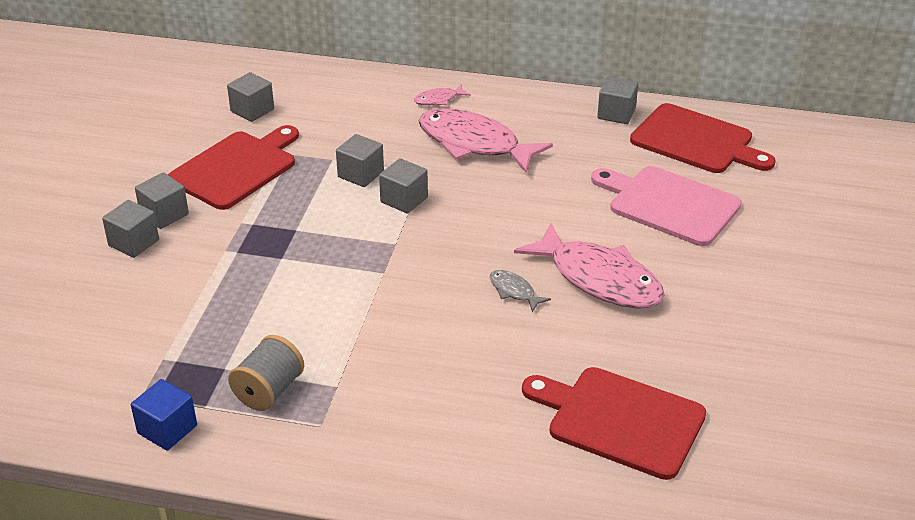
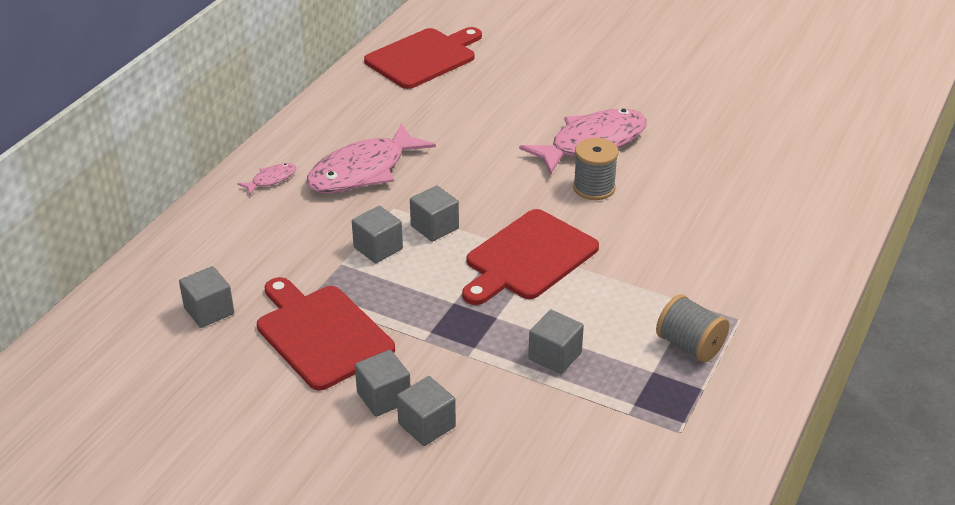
camera: 75 degrees left, 0 degrees up
blue cube [131,379,197,450] -> none
pink fish [414,84,471,105] -> pink fish turned 120 degrees counterclockwise [237,163,296,195]
grey fish [490,270,551,312] -> grey spool [573,138,618,200]
red cutting board [522,367,706,480] -> red cutting board moved to [462,209,599,305]
pink cutting board [591,166,742,246] -> none
grey cube [597,77,638,124] -> grey cube moved to [528,310,584,374]

